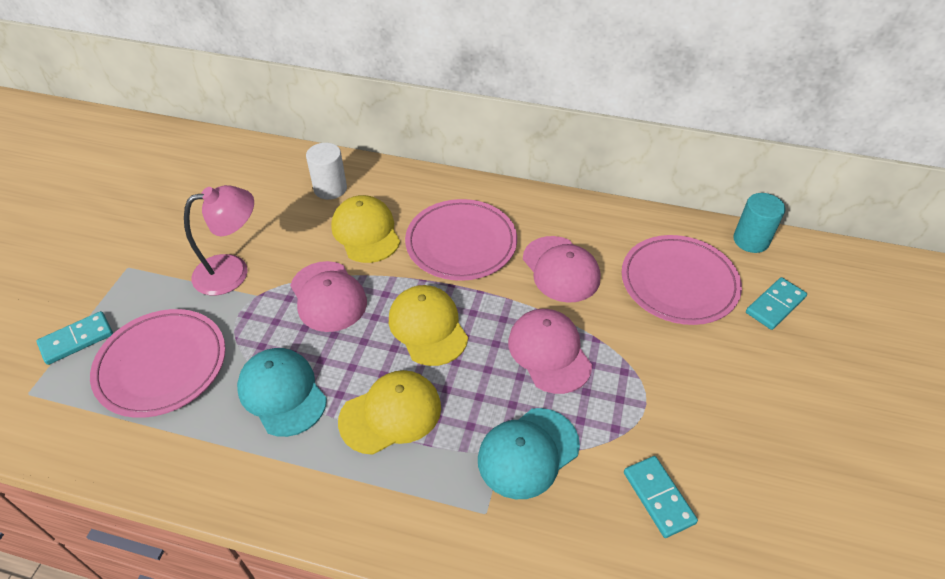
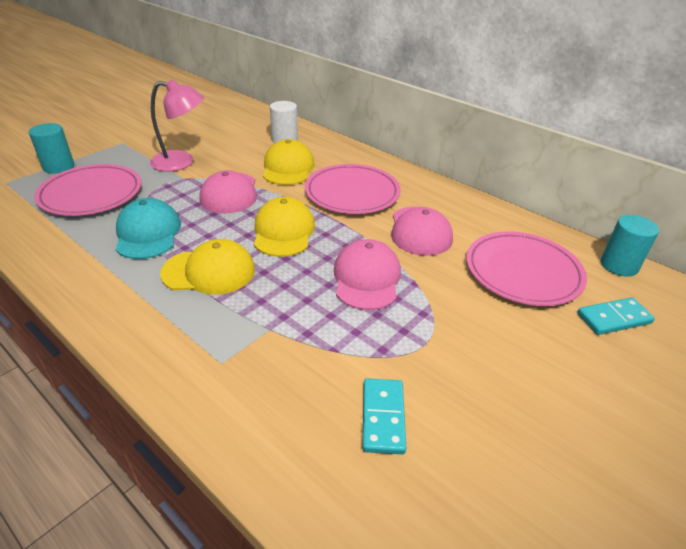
camera: 25 degrees right, 10 degrees down
turquoise domino [36,311,113,365] -> turquoise cylinder [29,123,74,174]
turquoise cap [478,408,580,499] -> none

